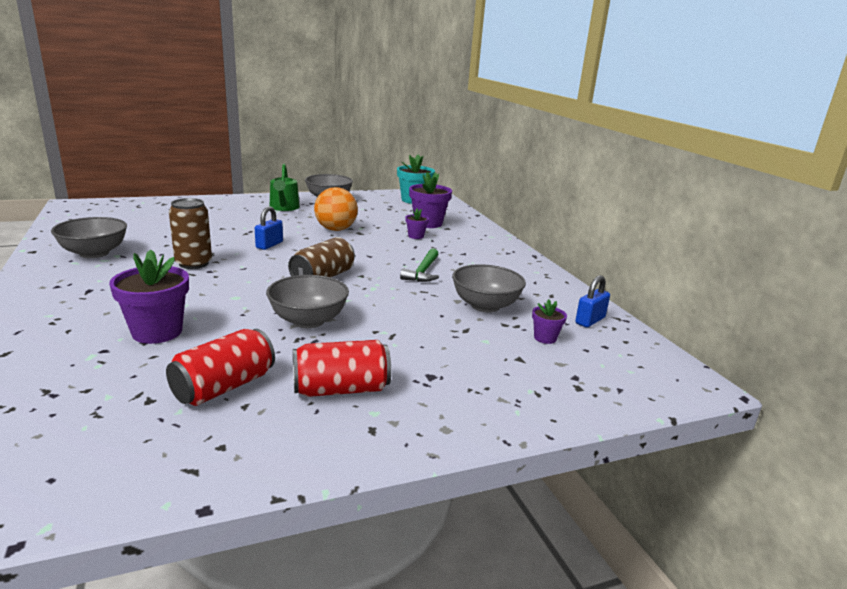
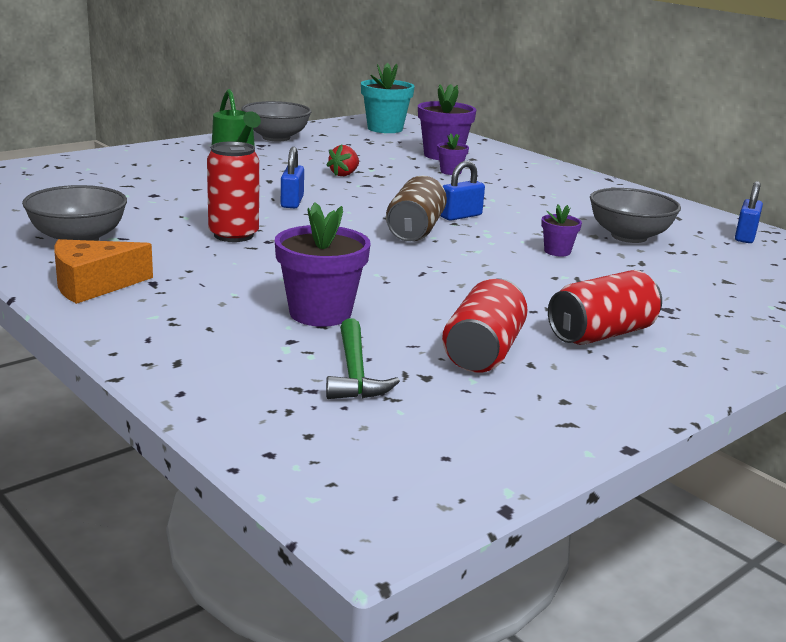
camera: 20 degrees left, 0 degrees up
brown can [169,198,212,269] -> red can [207,141,259,242]
grey bowl [266,275,349,328] -> none
orange ball [314,187,358,231] -> red strawberry [326,145,359,176]
green hammer [400,248,439,282] -> green hammer moved to [326,318,400,399]
purple flower pot [532,299,567,344] -> purple flower pot moved to [541,205,582,256]
none -> orange cheese [54,239,153,304]
none -> blue padlock [440,161,485,221]

